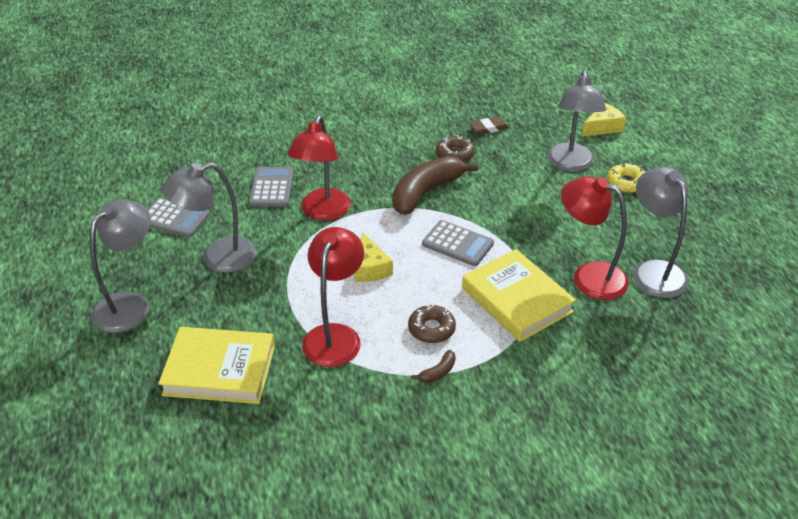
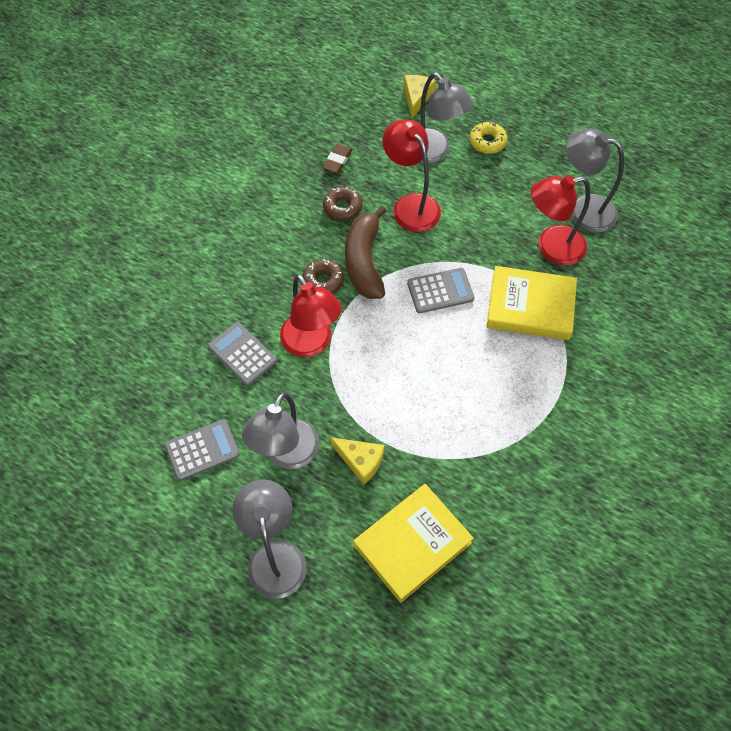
camera: 45 degrees left, 20 degrees up
red lamp [302,227,364,367] -> red lamp moved to [383,119,441,232]
yellow cheese [354,232,393,282] -> yellow cheese moved to [331,437,384,485]
brown donut [408,304,456,343] -> brown donut moved to [303,259,344,294]
brown banana [411,350,456,383] -> none

